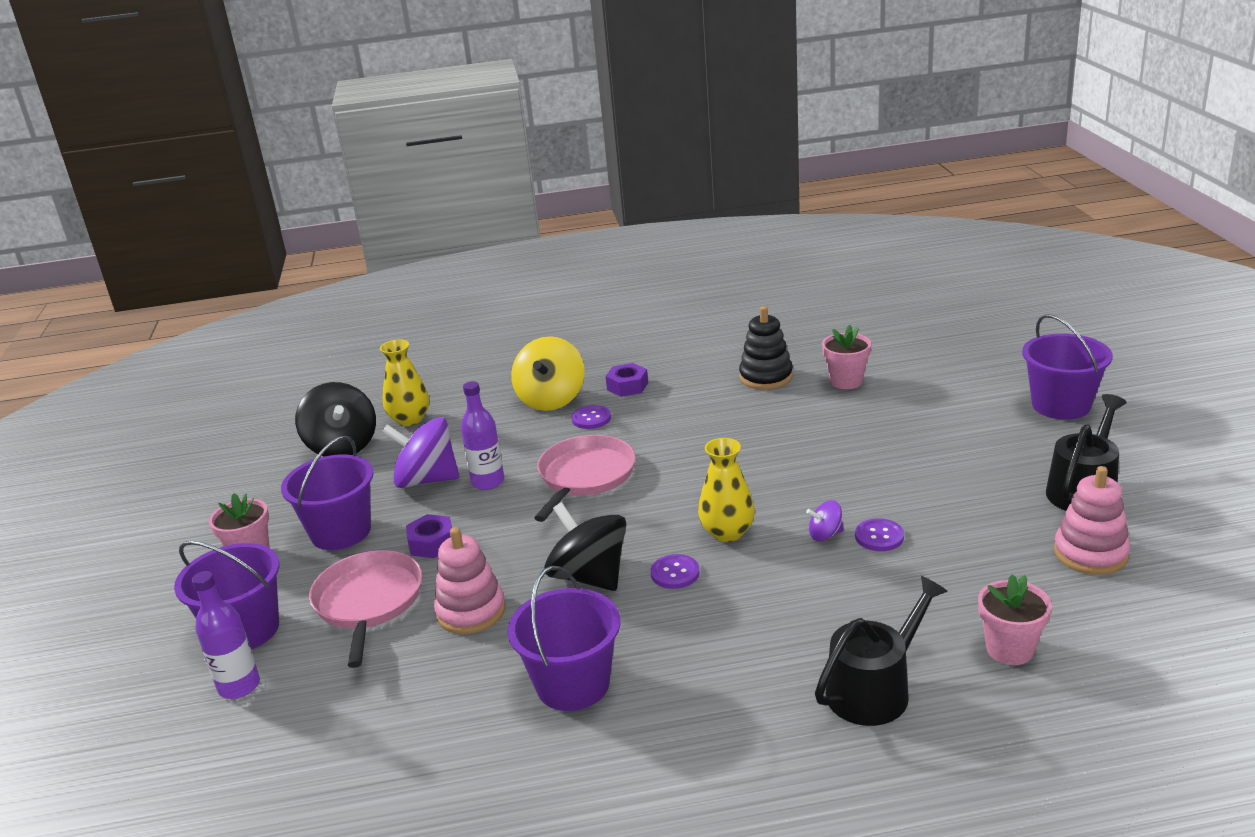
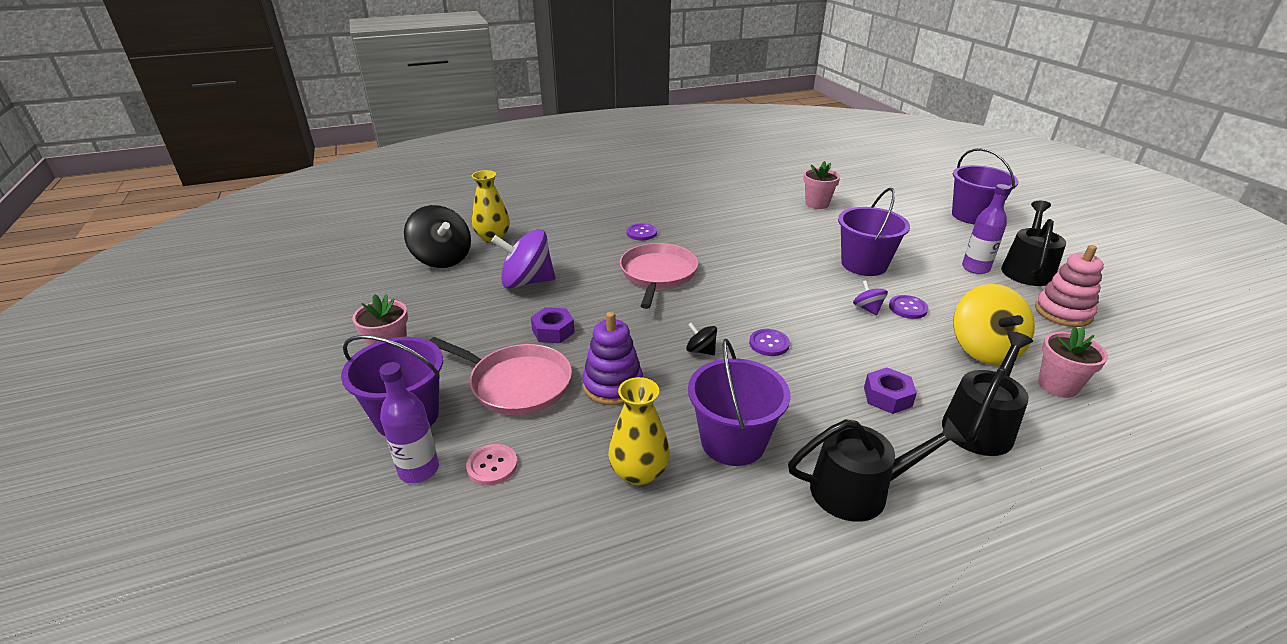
camera: 15 degrees left, 5 degrees up
purple bucket [281,435,374,550] -> purple bucket moved to [838,188,910,276]
pink pan [309,550,422,668] -> pink pan turned 135 degrees clockwise [429,337,572,415]
pink stacking toy [434,527,506,634] -> purple stacking toy [582,312,643,405]
purple bottle [461,381,504,490] -> purple bottle moved to [962,184,1010,274]
yellow spinning top [511,336,585,411] -> yellow spinning top moved to [953,284,1035,365]
black spinning top [544,502,626,591] -> black spinning top [686,322,717,355], size x0.47
purple nut [606,363,648,397] -> purple nut moved to [864,368,917,414]
yellow vase [698,438,755,542] -> yellow vase moved to [608,377,670,486]
black stacking toy [739,306,793,390] -> none
purple spinning top [806,500,844,541] -> purple spinning top turned 90 degrees clockwise [853,280,888,315]
none -> pink button [466,444,518,485]
none -> black watering can [788,418,966,522]

